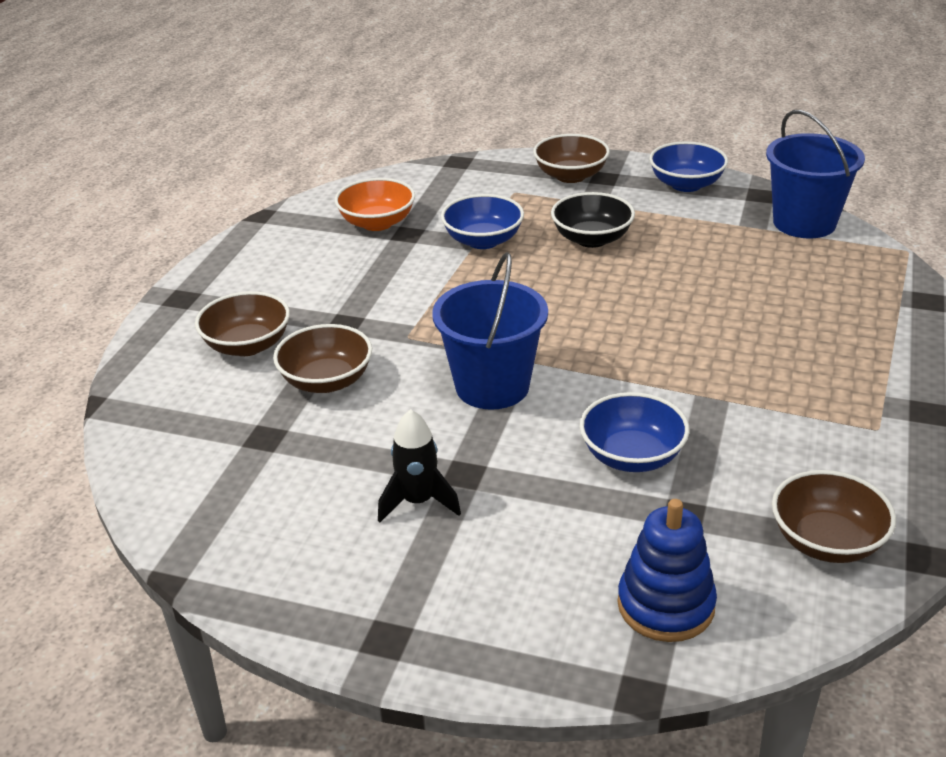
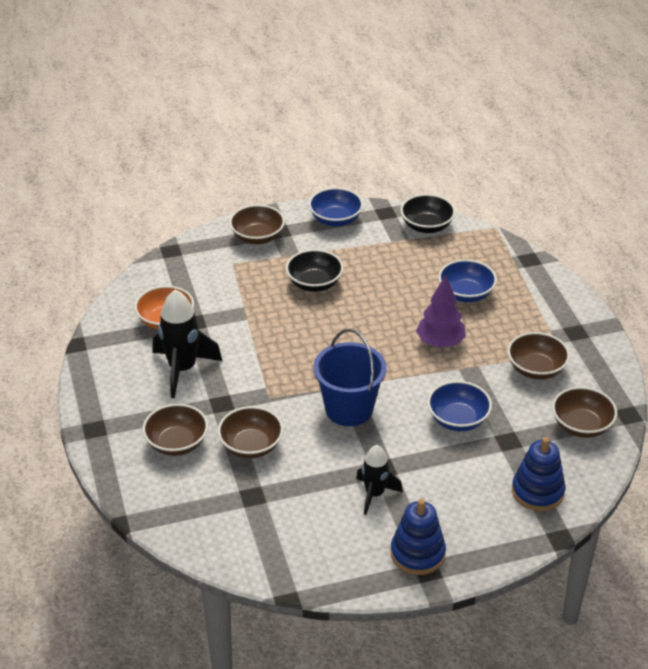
camera: 35 degrees left, 5 degrees up
blue bowl [441,194,524,249] -> blue bowl moved to [438,259,497,302]
blue bucket [766,110,865,238] -> black bowl [400,194,455,233]
none -> black rocket [152,289,222,398]
none -> blue stacking toy [391,499,446,575]
none -> purple tree [416,275,466,348]
none -> brown bowl [507,332,570,379]

